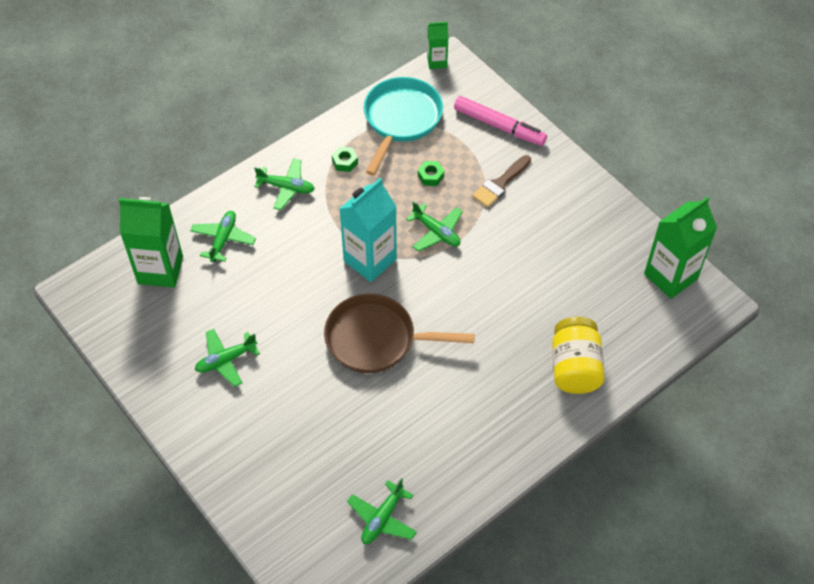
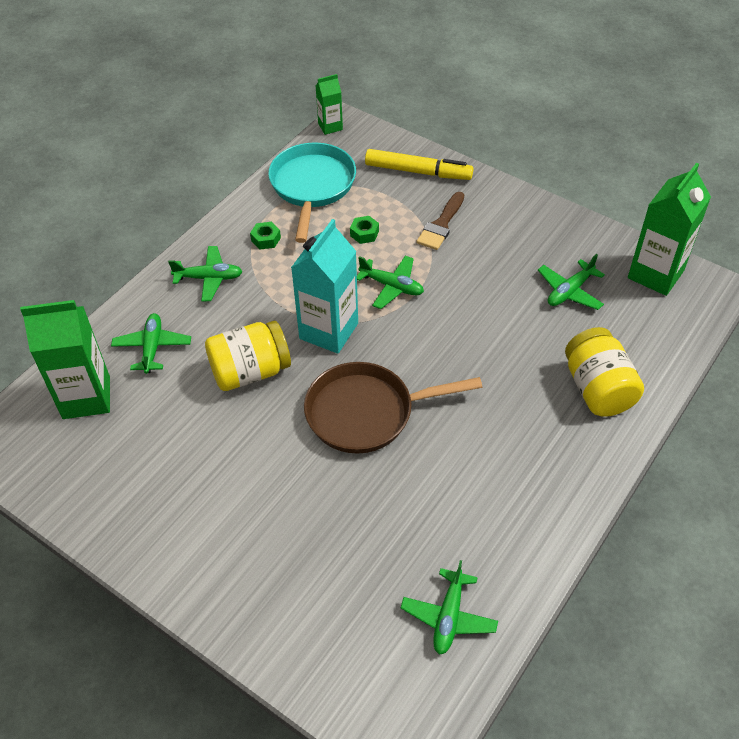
camera: 15 degrees left, 5 degrees down
green plane [195,329,260,387] -> green plane moved to [538,254,605,310]
pink marker [454,96,547,146] -> yellow marker [365,149,473,180]
none -> yellow jar [205,321,291,391]

